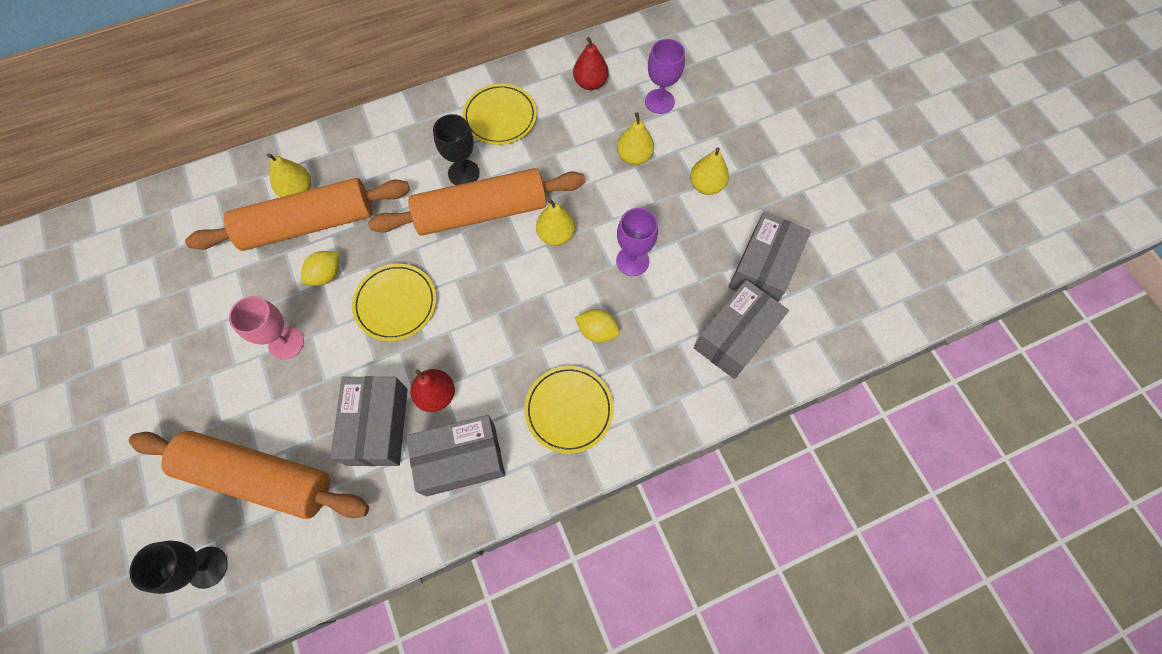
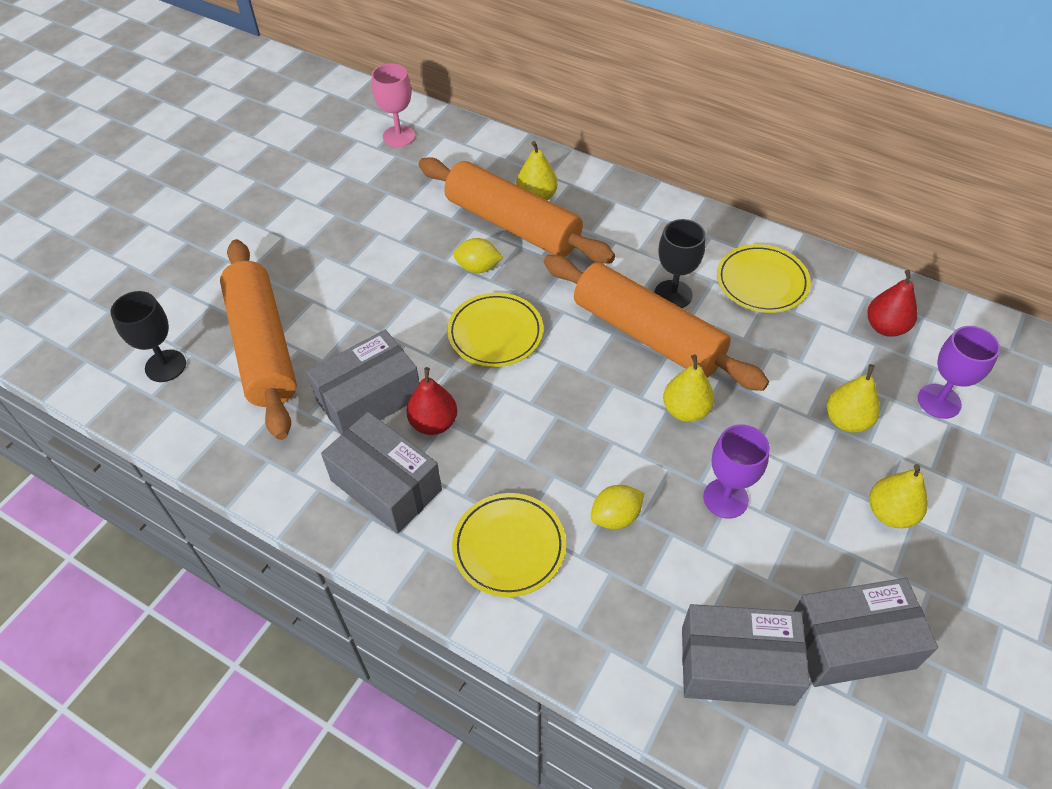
camera: 55 degrees right, 15 degrees down
pink goblet [229,296,304,360] -> pink goblet moved to [372,63,415,147]
yellow lemon [575,309,620,343] -> yellow lemon turned 75 degrees clockwise [591,485,644,529]

